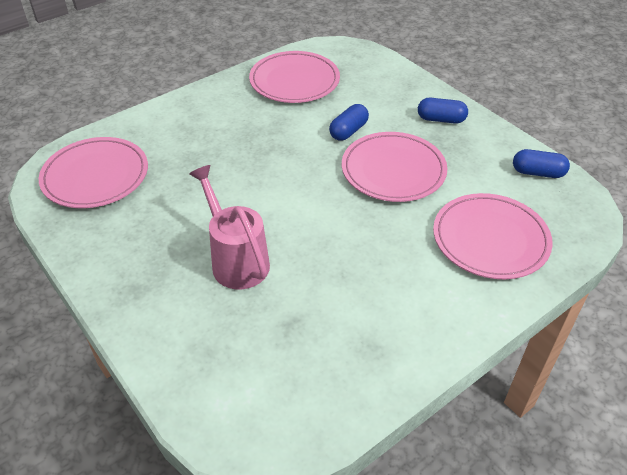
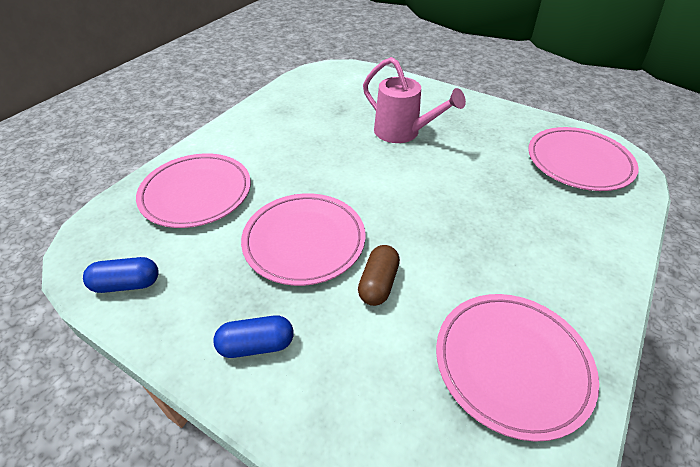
camera: 160 degrees right, 0 degrees up
blue capsule [329,104,369,141] -> brown capsule [358,245,400,306]

